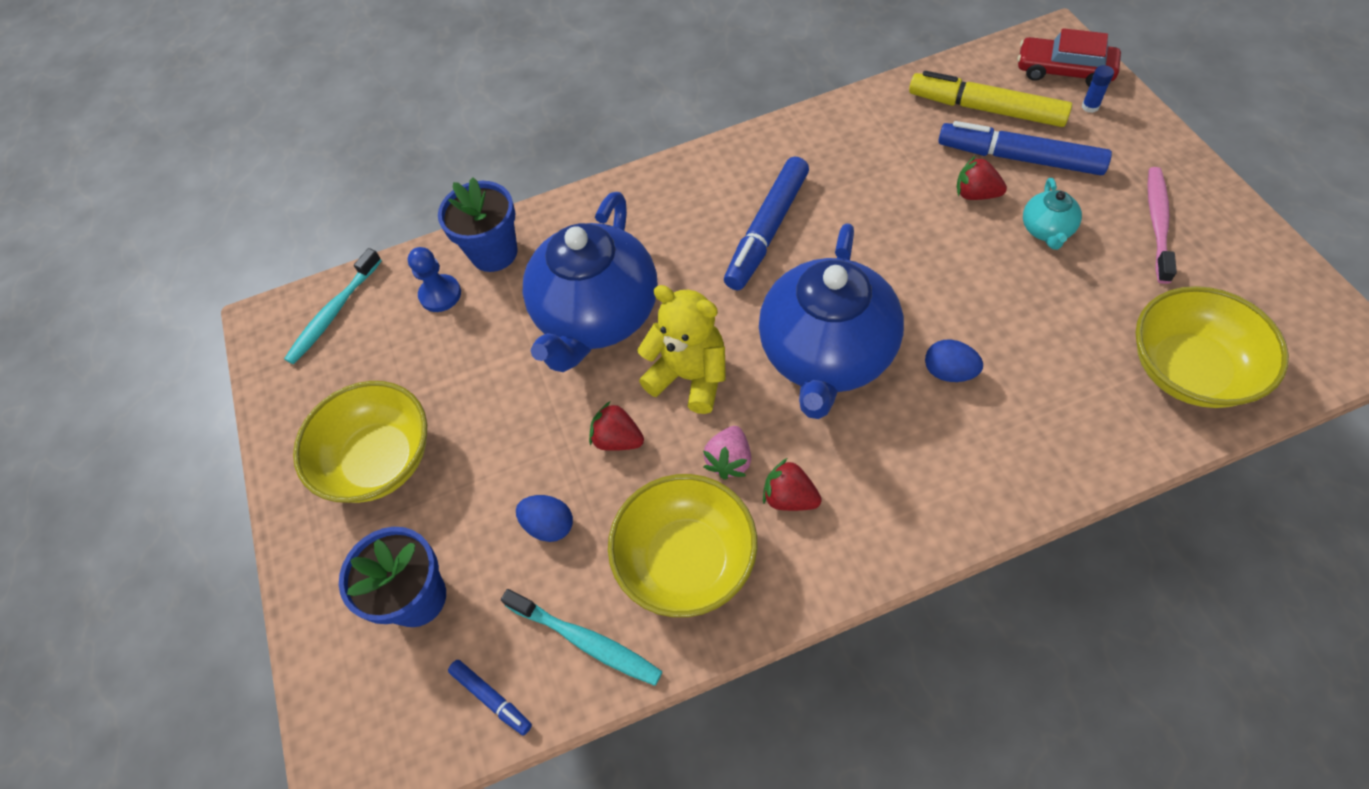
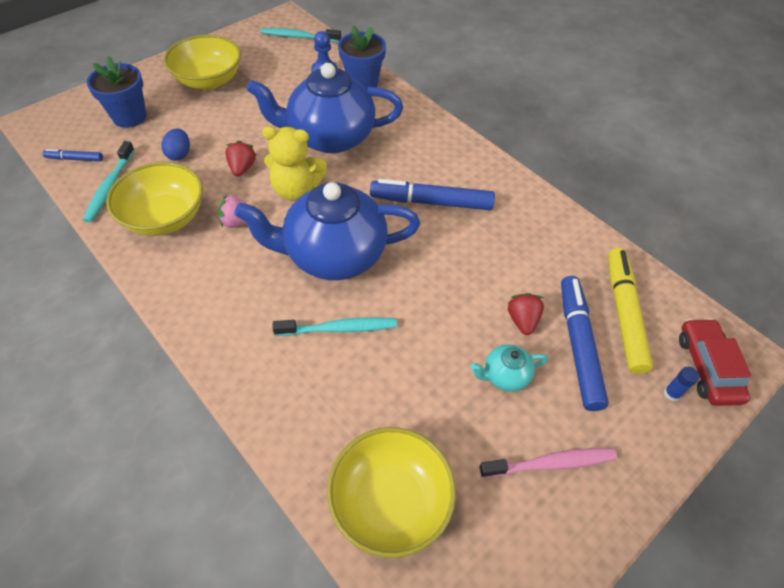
camera: 60 degrees right, 5 degrees down
blue marker [448,660,532,735] -> blue marker turned 75 degrees clockwise [43,149,103,161]
yellow teddy bear [637,285,726,414] -> yellow teddy bear turned 90 degrees clockwise [262,126,327,201]
red strawberry [763,458,822,511] -> none
blue egg [925,340,983,382] -> turquoise toothbrush [273,317,397,336]

